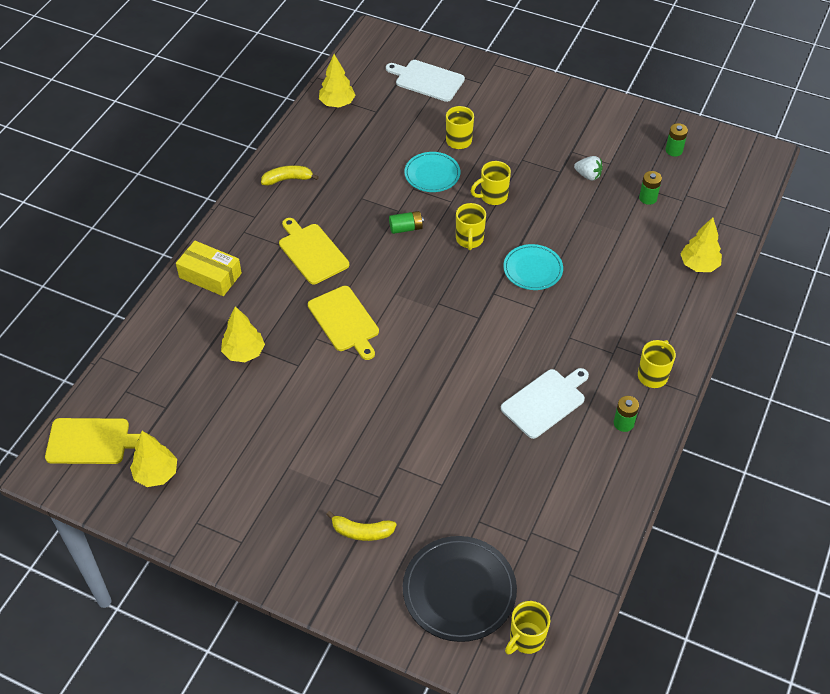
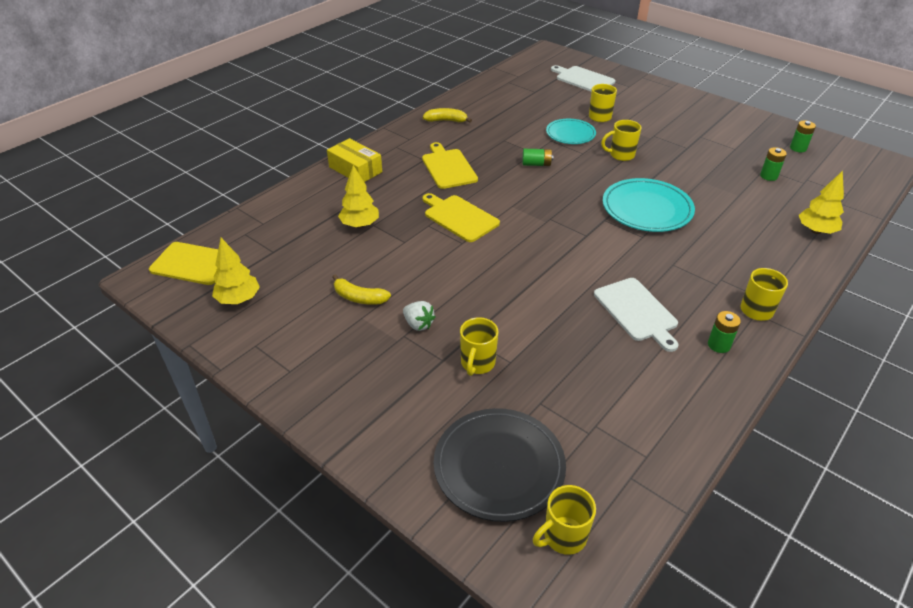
camera: 15 degrees right, 10 degrees down
yellow cutting board [308,286,379,360] -> yellow cutting board turned 150 degrees clockwise [423,193,500,242]
yellow tree [319,54,355,107] -> none
yellow banana [326,511,396,541] -> yellow banana moved to [332,274,391,305]
yellow mug [456,203,486,250] -> yellow mug moved to [460,317,498,376]
white cutting board [501,368,589,439] -> white cutting board turned 90 degrees clockwise [594,278,678,352]
turquoise plate [503,244,563,290] -> turquoise plate [603,178,695,232], size x1.58
white strawberry [574,156,603,181] -> white strawberry moved to [403,301,436,331]

